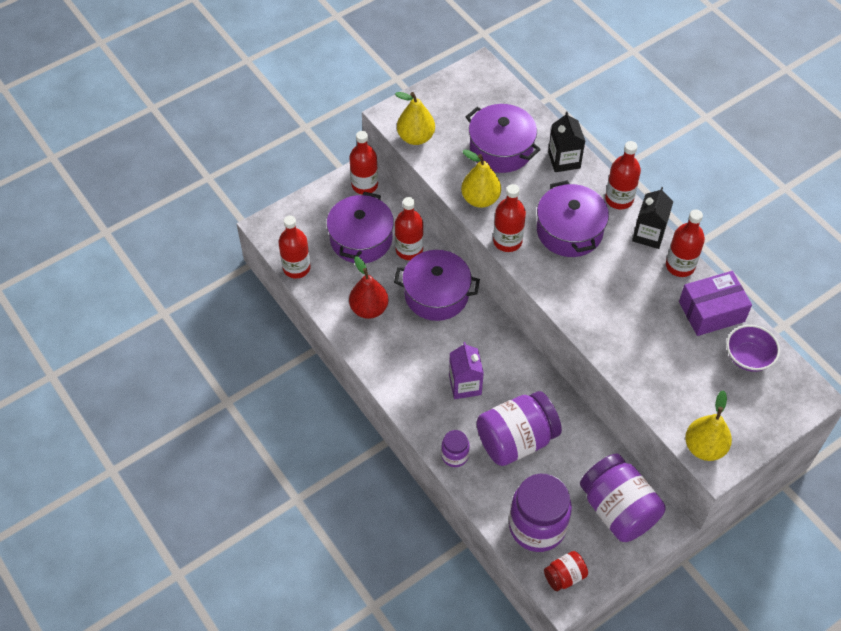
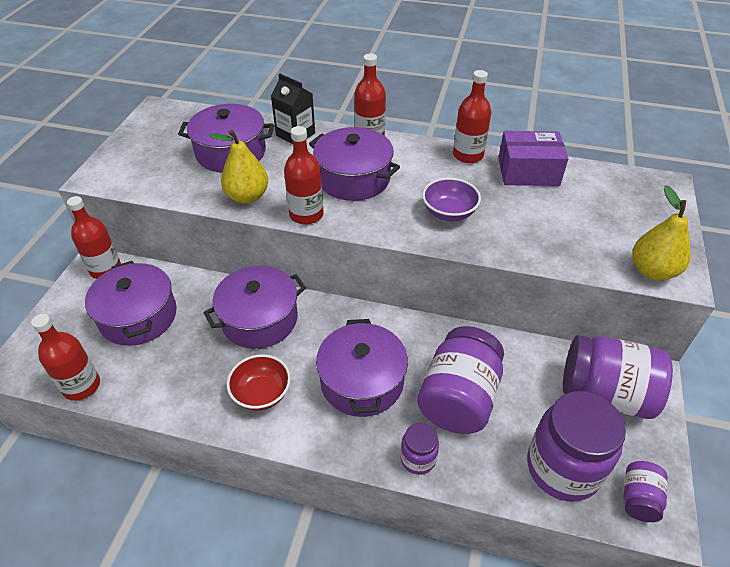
camera: 40 degrees left, 10 degrees down
red pear [349,256,388,319] -> none
yellow pear [395,92,435,145] -> none
red bottle [395,197,423,260] -> none
purple carton [449,342,484,399] -> purple pot [316,319,408,417]
red jar [544,551,588,591] -> purple jar [623,461,668,522]
black carton [632,187,673,249] -> none
purple box [679,271,752,336] -> purple box turned 60 degrees clockwise [498,131,568,186]
purple bowl [727,325,780,372] -> purple bowl moved to [422,178,481,221]
none -> red bowl [227,354,291,410]

